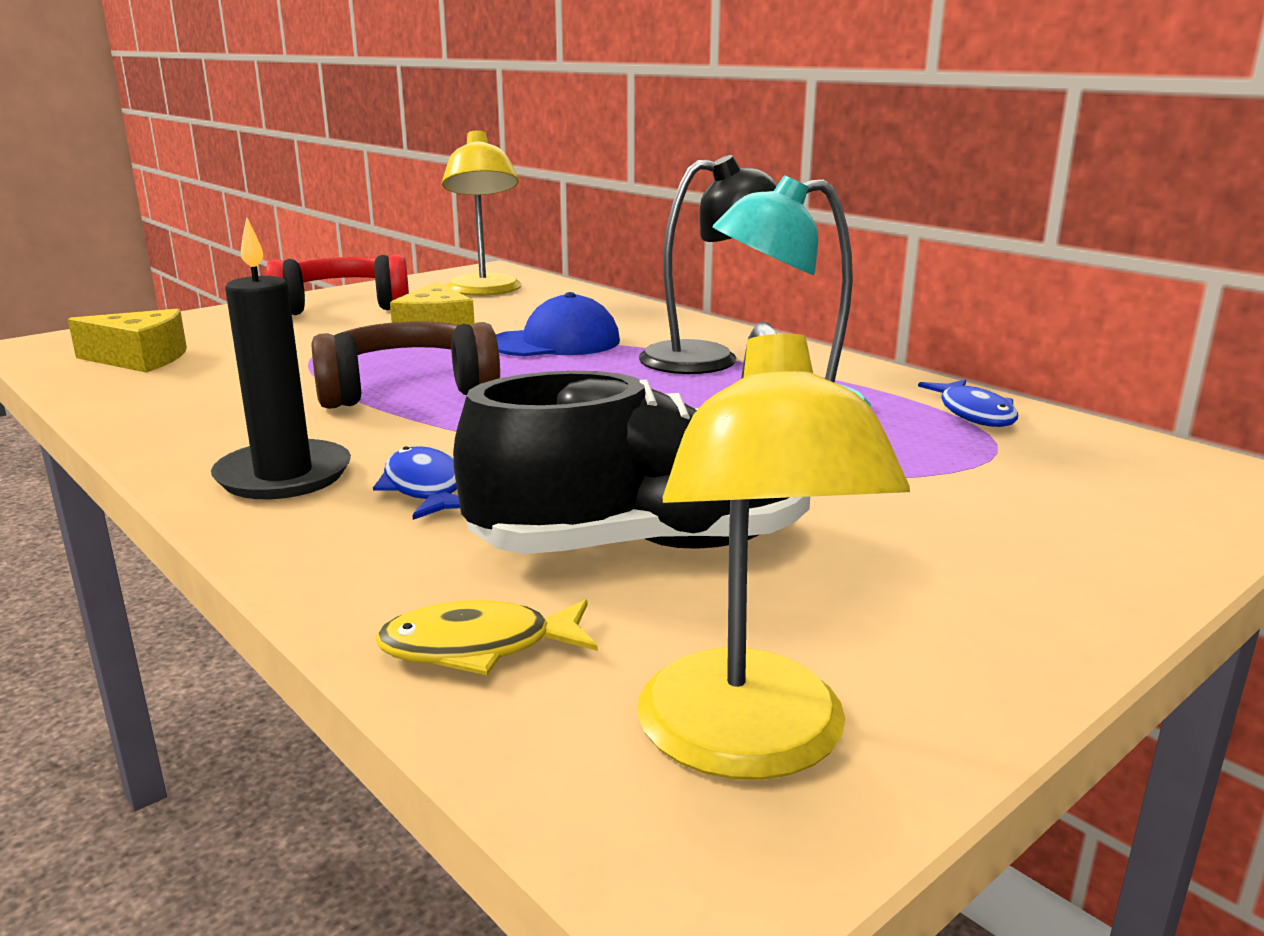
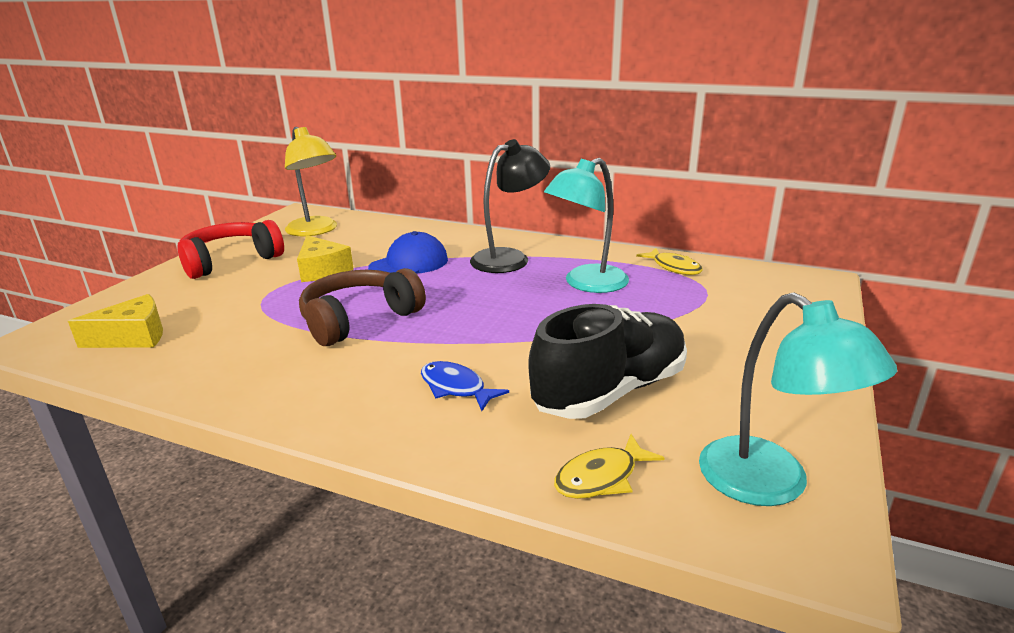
camera: 25 degrees left, 5 degrees up
black candle [211,218,351,499] -> none
yellow lamp [638,321,910,780] -> turquoise lamp [699,293,897,506]
blue fish [918,379,1018,427] -> yellow fish [636,248,703,275]

